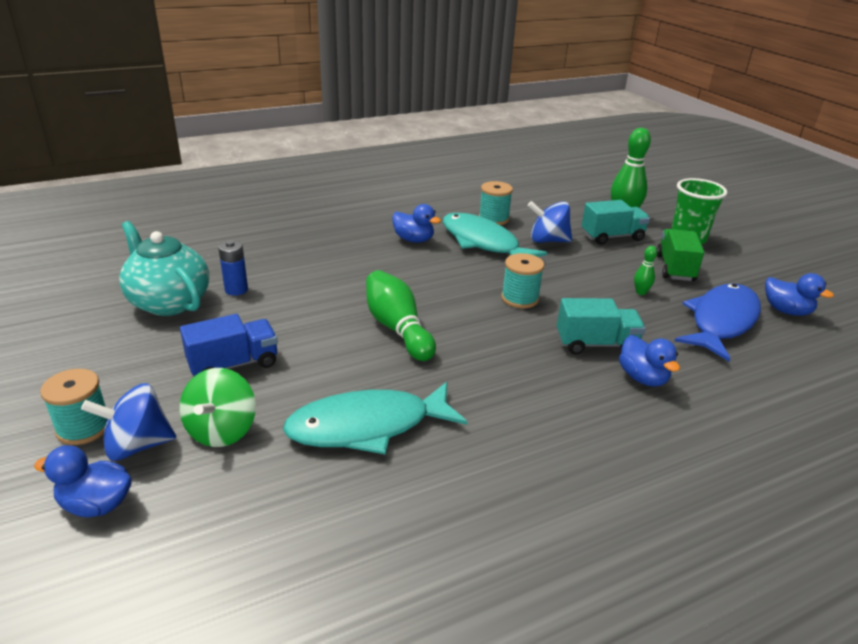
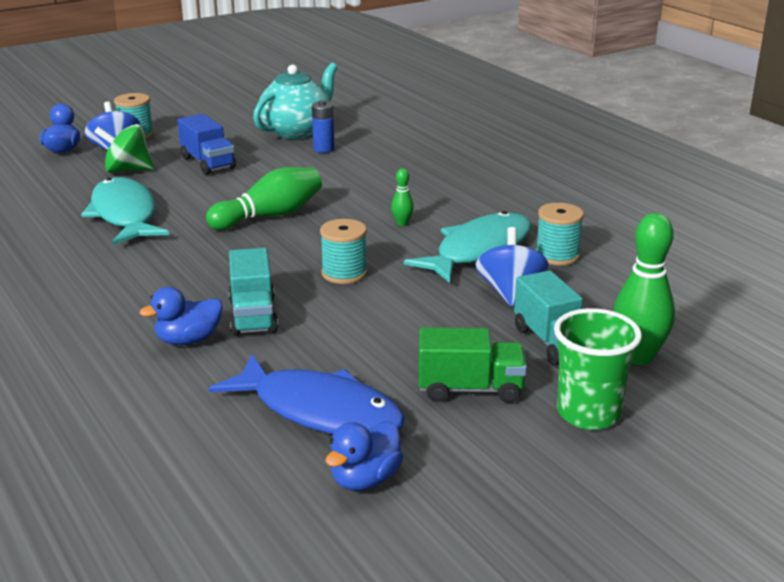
camera: 85 degrees right, 5 degrees down
blue duck [392,204,441,243] -> none
green bowling pin [634,246,657,295] -> green bowling pin moved to [391,168,414,226]

